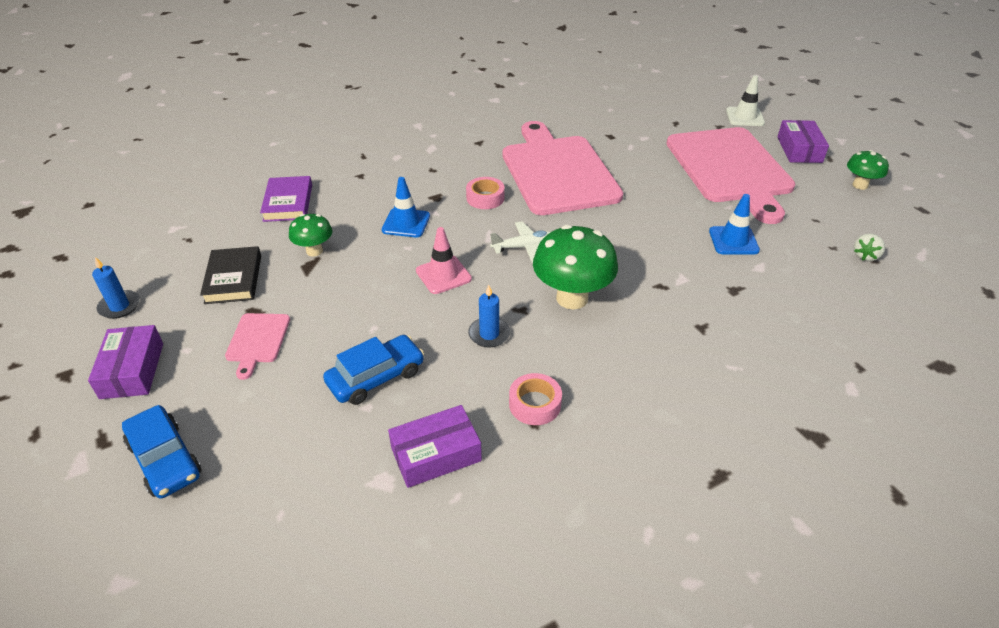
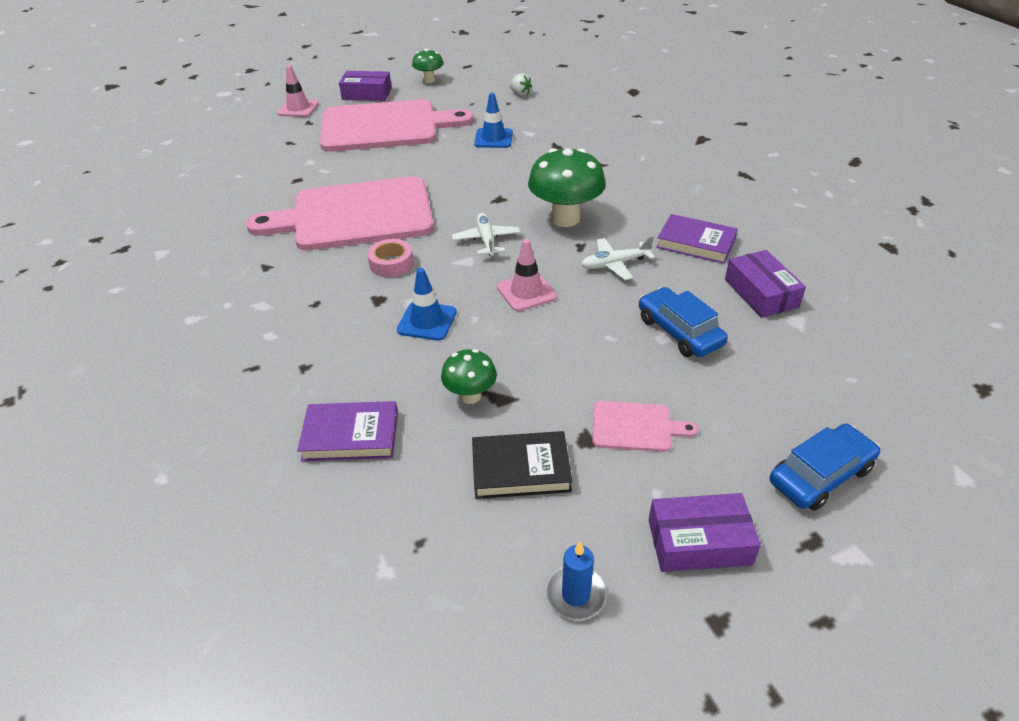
camera: 85 degrees left, 0 degrees up
blue candle [468,285,510,347] -> white plane [581,236,655,280]
pink tape [509,373,562,425] -> purple book [656,214,738,264]
white traffic cone [726,75,765,126] -> pink traffic cone [277,65,319,117]

